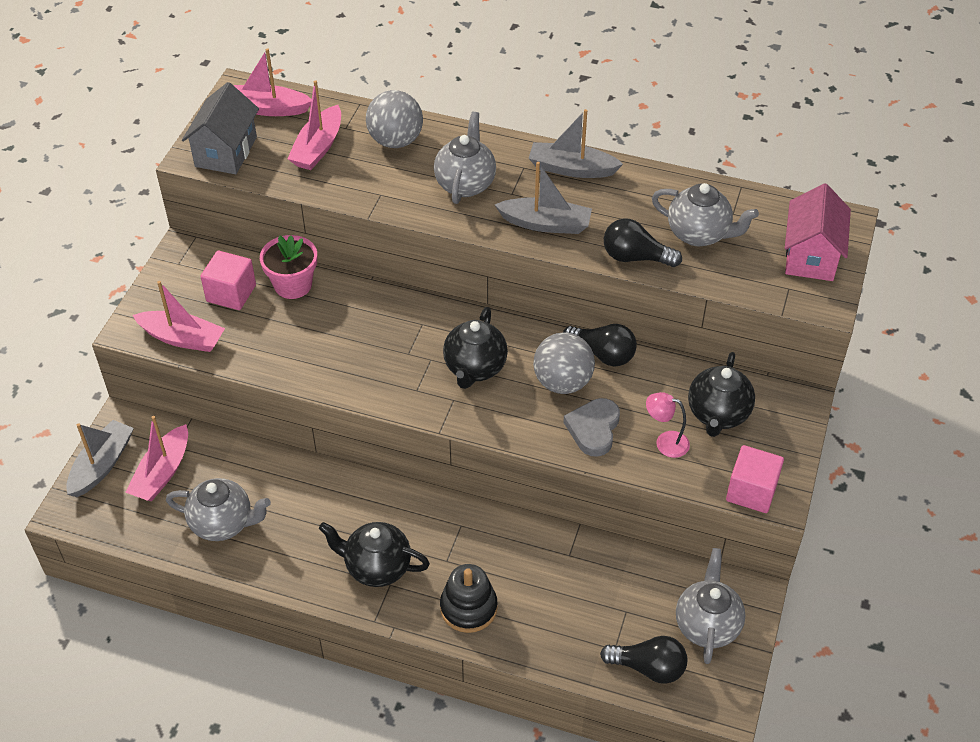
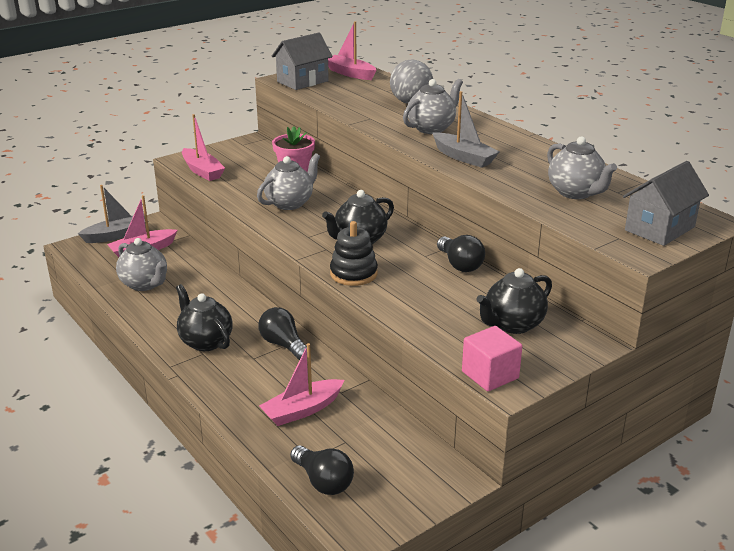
camera: 35 degrees right, 20 degrees down
pink cube [201,251,256,310] -> none
pink boat [287,80,341,170] -> pink boat moved to [259,343,344,426]
black stacking toy [440,564,497,633] -> black stacking toy moved to [330,221,378,286]
grey boat [528,109,623,178] -> none
grey ball [533,332,595,394] -> none
grey heart [563,398,620,457] -> none
black light bulb [604,219,682,267] -> black light bulb moved to [259,307,307,360]
pink lamp [646,392,690,458] -> none
grey teapot [676,548,745,664] -> grey teapot moved to [257,153,321,210]
pink house [785,183,851,281] -> grey house [623,161,709,246]

